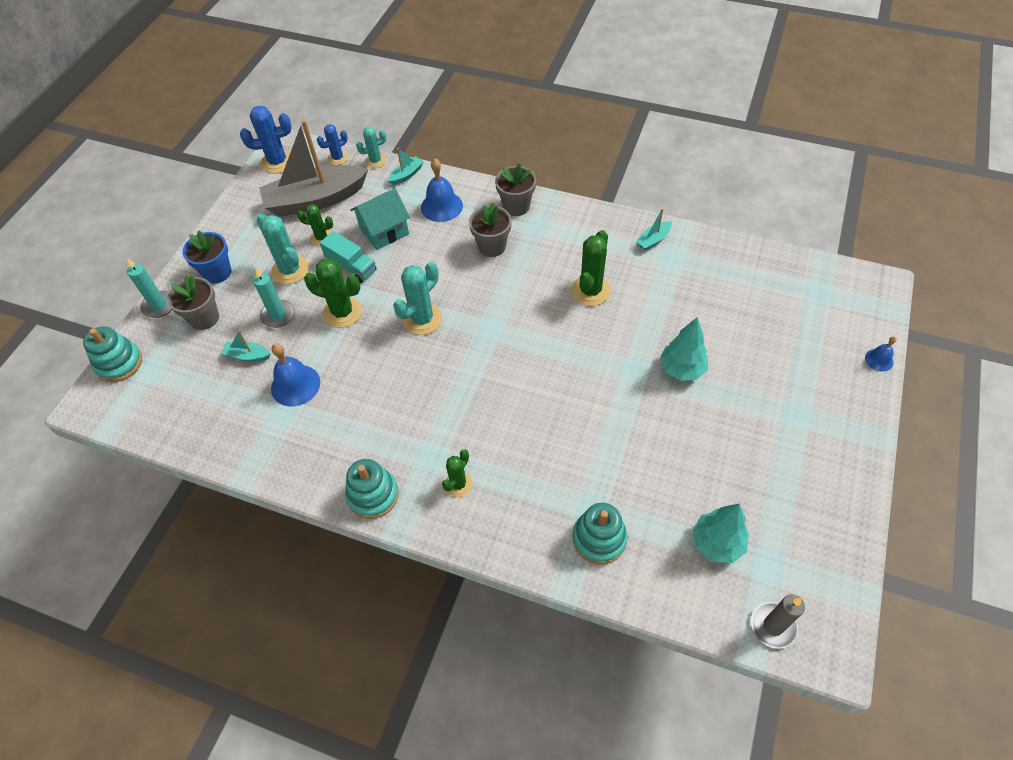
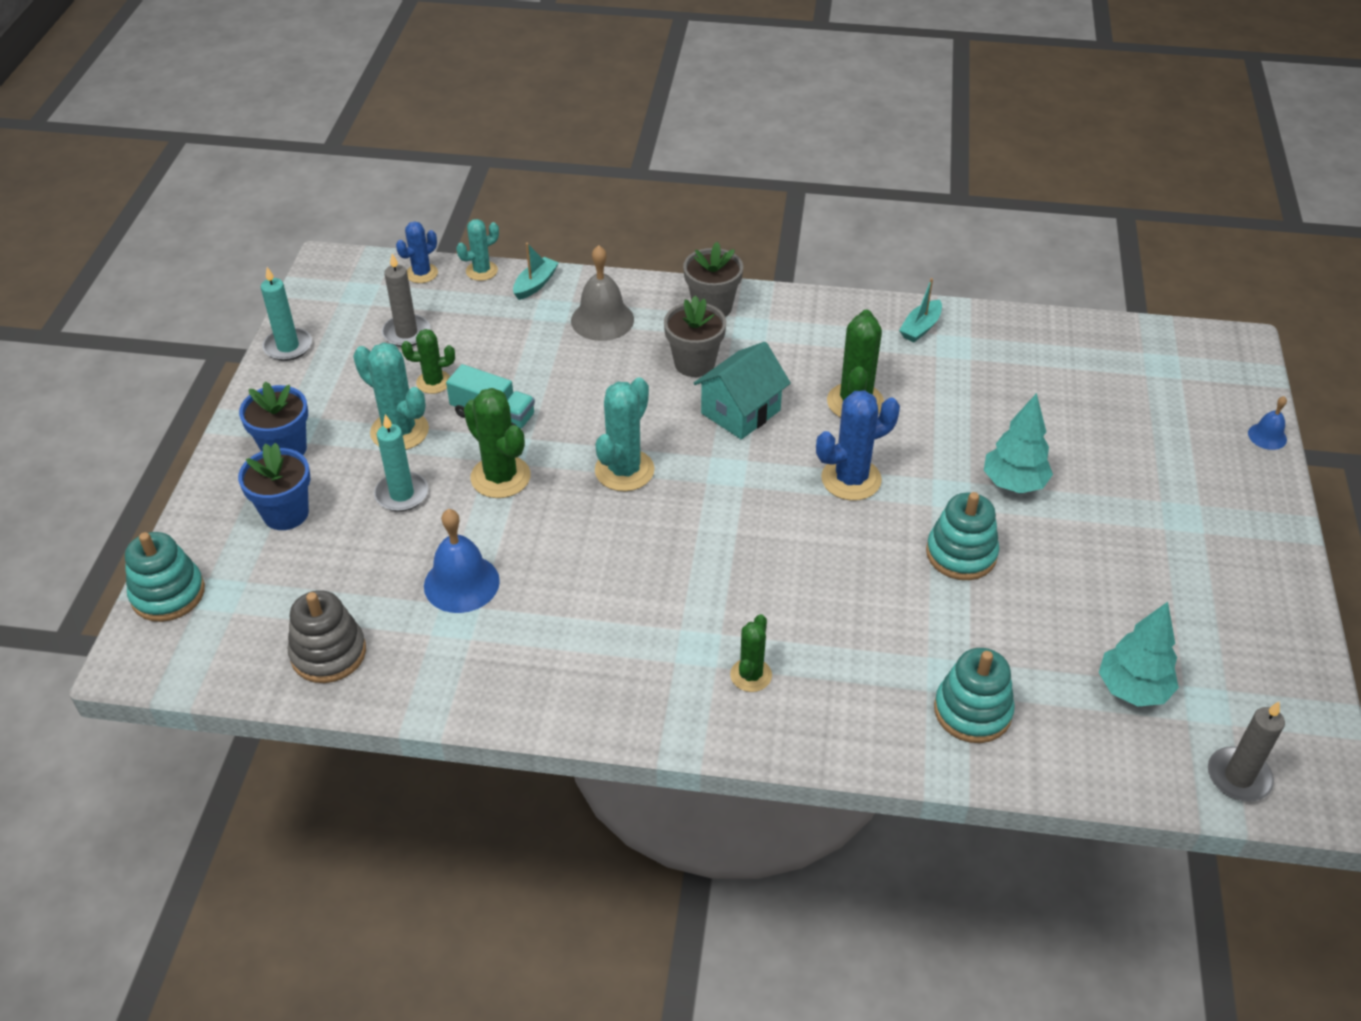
camera: 15 degrees left, 10 degrees down
turquoise candle [127,258,172,318] -> turquoise candle moved to [261,267,312,361]
grey flower pot [167,275,219,330] -> blue flower pot [238,443,310,530]
turquoise boat [221,331,270,362] -> none
blue cactus [240,106,291,174] -> blue cactus moved to [816,390,900,501]
grey boat [259,120,368,217] -> grey candle [382,253,430,347]
green cactus [304,258,362,328] -> green cactus turned 45 degrees clockwise [464,388,530,498]
turquoise stacking toy [345,459,399,519] -> turquoise stacking toy moved to [926,492,999,580]
turquoise house [350,188,410,250] -> turquoise house moved to [694,342,791,440]
blue bell [421,159,463,222] -> grey bell [571,245,634,341]
none -> grey stacking toy [288,590,366,683]

